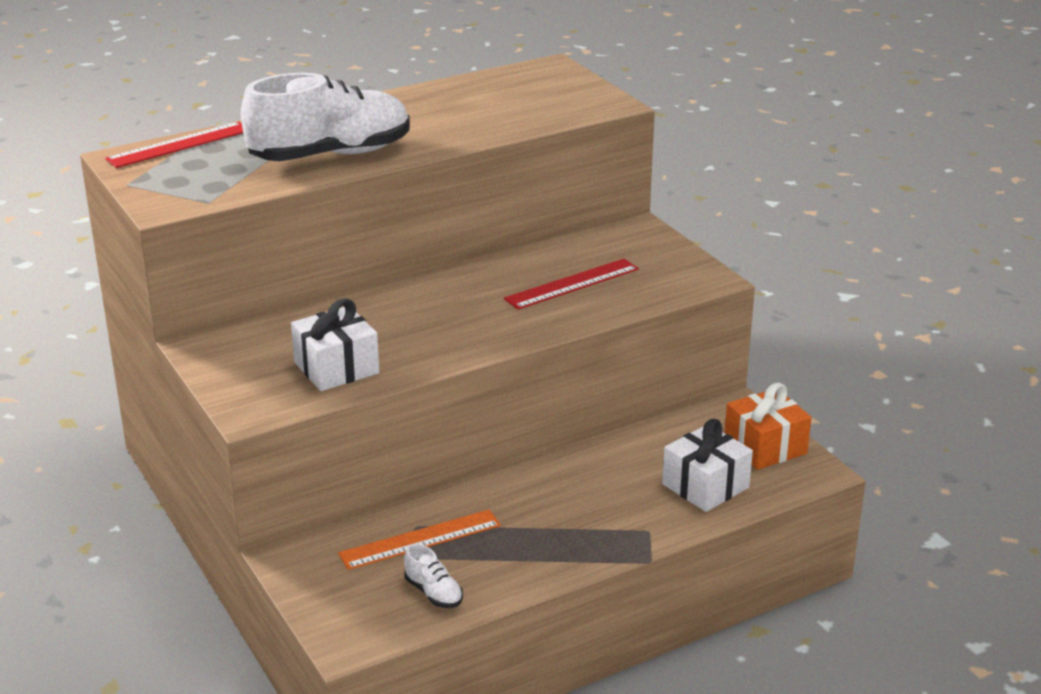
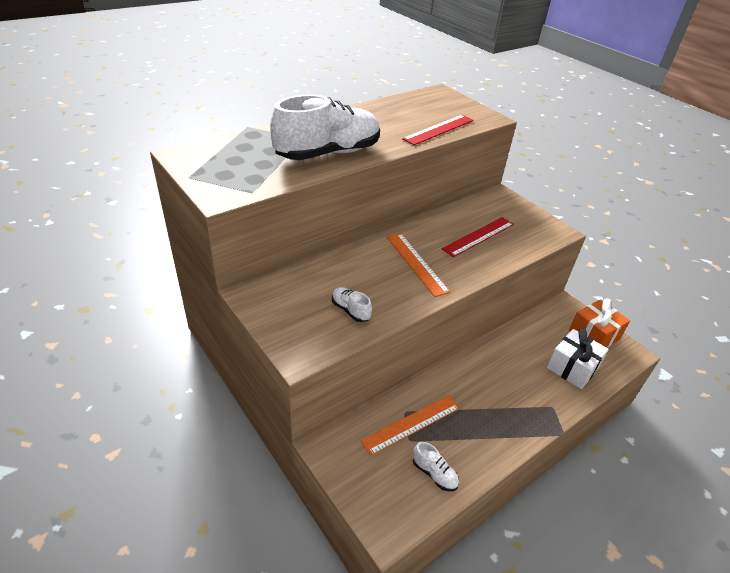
camera: 10 degrees left, 10 degrees up
red ruler [105,122,243,168] -> red ruler moved to [402,115,474,145]
white gift [291,298,379,391] -> white shoe [332,287,372,322]
none -> orange ruler [387,233,450,297]

